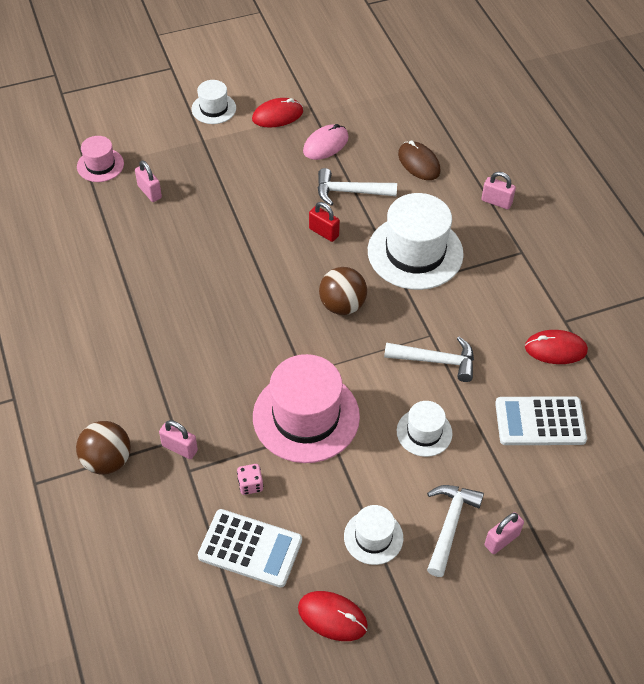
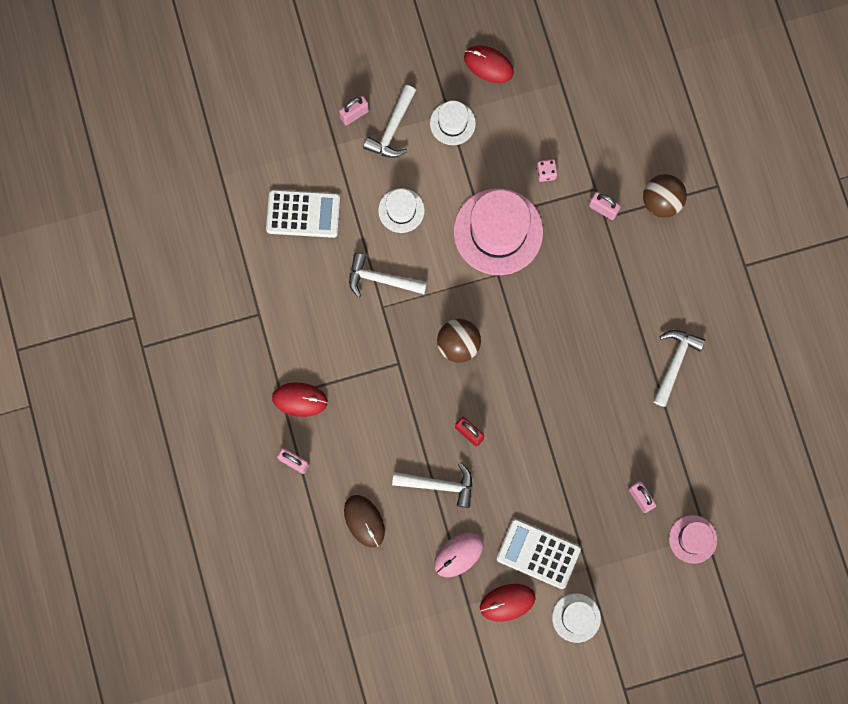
camera: 175 degrees left, 25 degrees up
white calculator [198,509,302,588] -> white calculator moved to [497,519,581,589]
white hat [368,193,464,290] -> none
red mouse [525,330,588,364] -> red mouse moved to [272,382,328,417]
none -> white hammer [653,330,705,407]

